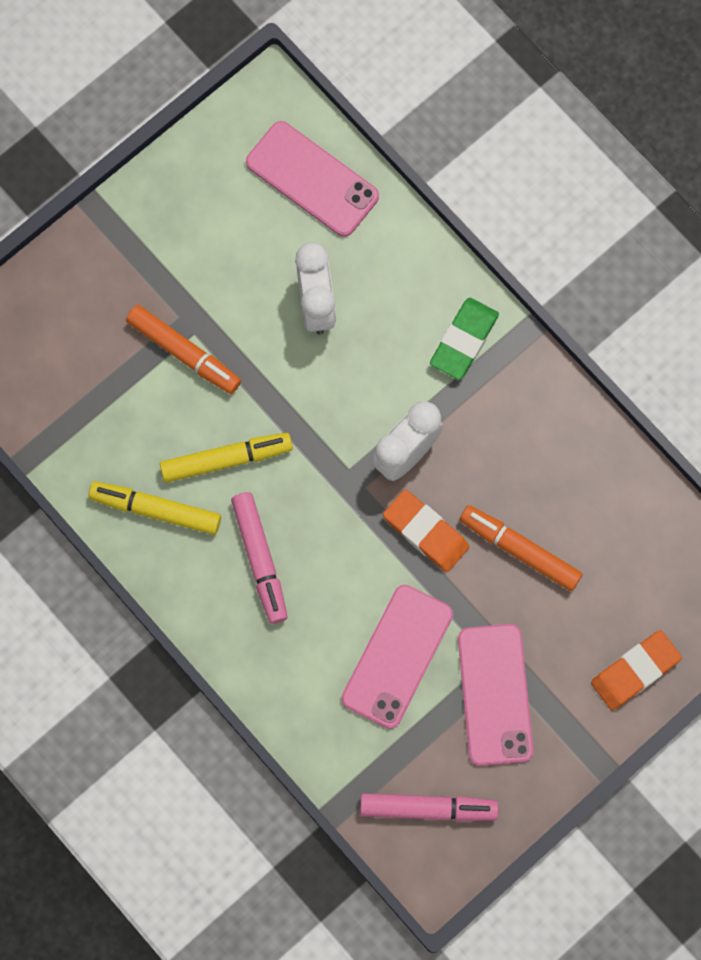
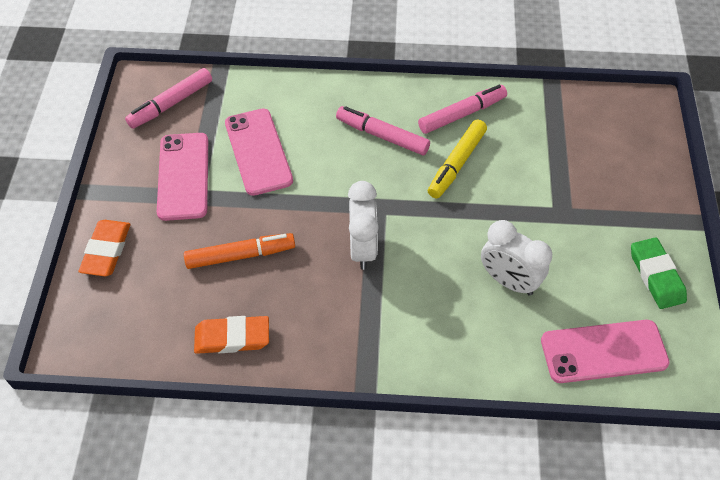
camera: 135 degrees right, 20 degrees down
yellow marker [88,482,221,535] -> pink marker [418,85,507,134]
orange marker [126,305,241,394] -> none
orange eraser [383,489,469,572] -> orange eraser moved to [194,316,269,354]
green eraser [430,298,499,380] -> green eraser moved to [631,237,687,309]
pink phone [458,624,533,766] -> pink phone turned 45 degrees clockwise [157,133,208,221]

